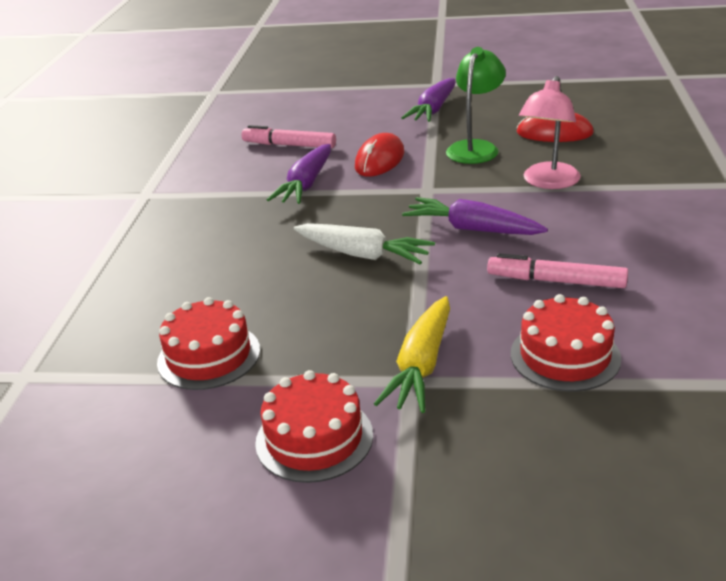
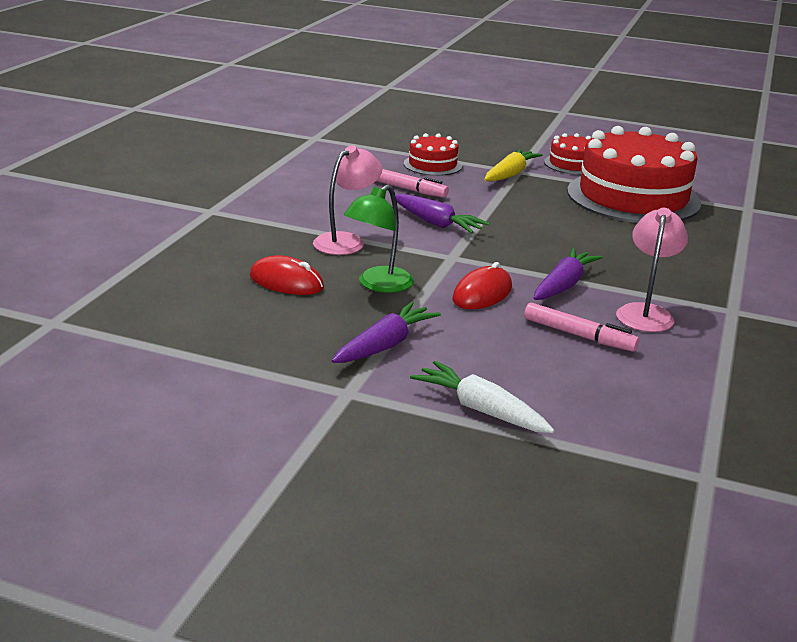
camera: 170 degrees left, 5 degrees down
red cake [157,297,260,390] -> red cake [567,126,701,223], size x2.12
white carrot [294,223,435,264] -> white carrot moved to [410,361,554,433]
none -> pink lamp [616,208,688,332]

